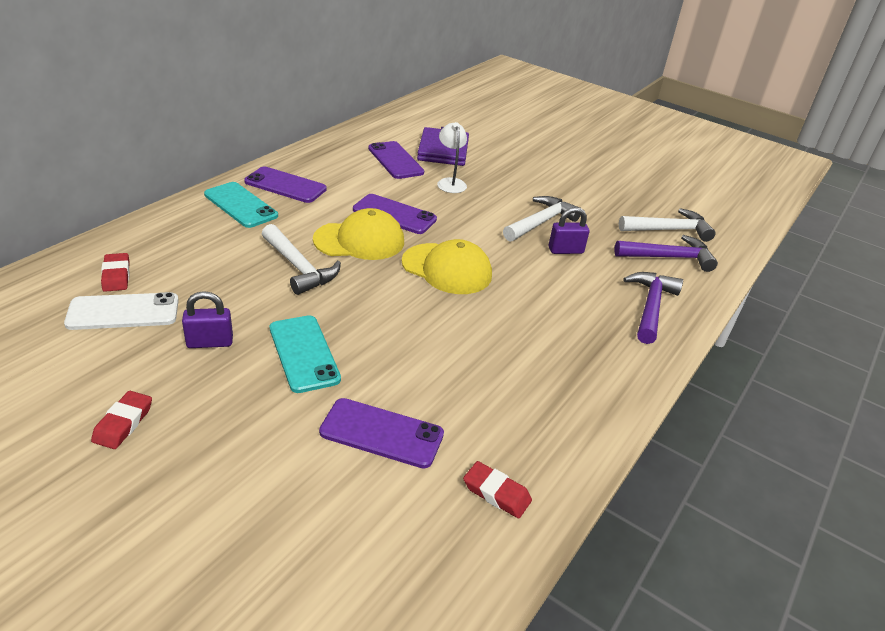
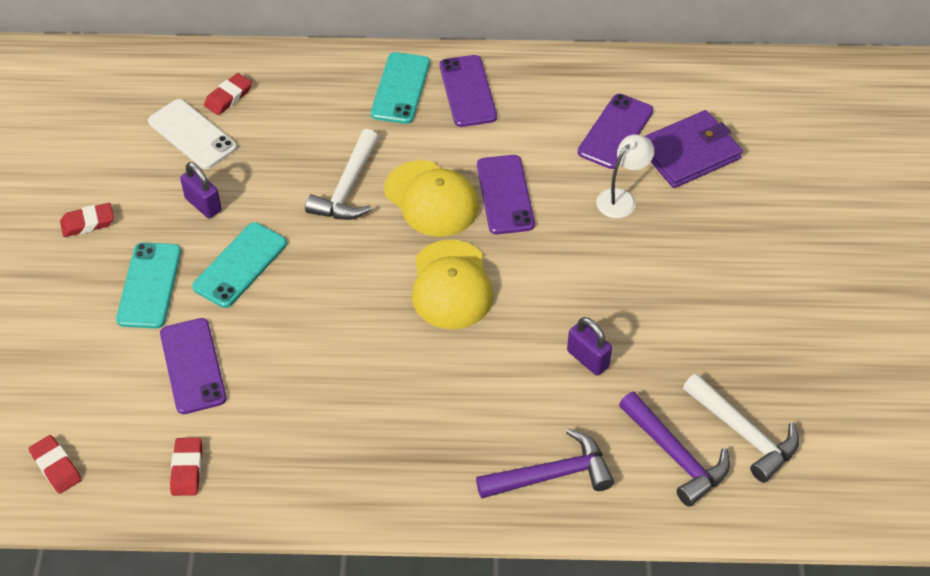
camera: 60 degrees right, 15 degrees up
white hammer [503,196,581,242] -> none
none -> red eraser [29,435,82,494]
none -> turquoise phone [116,242,181,329]

